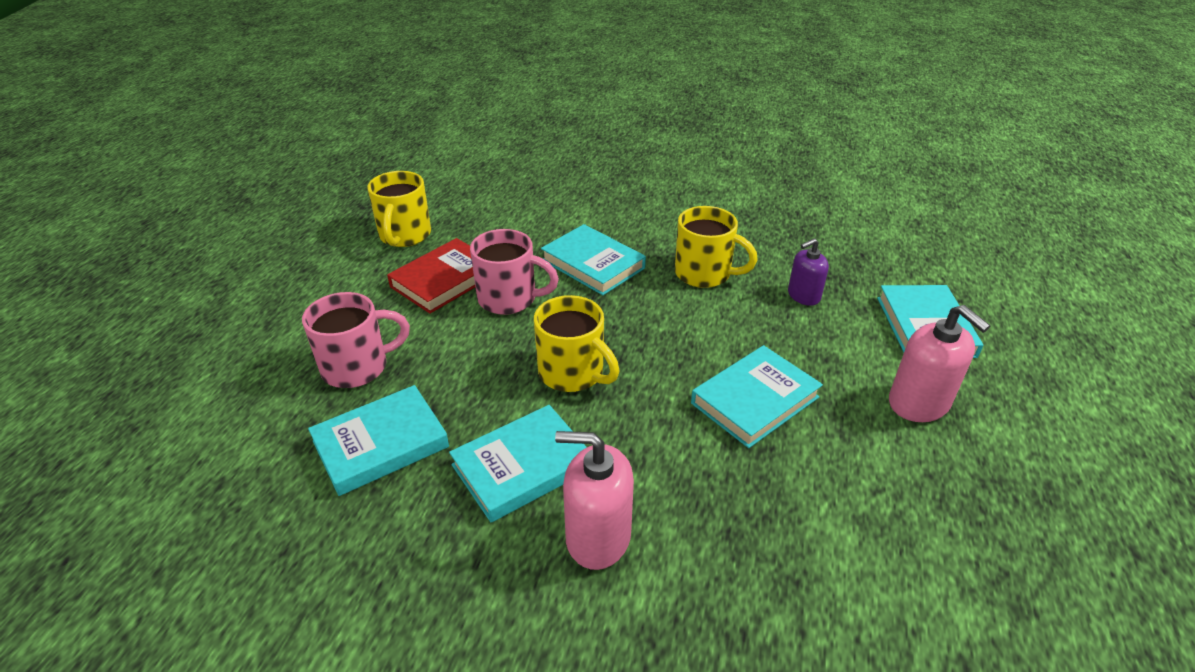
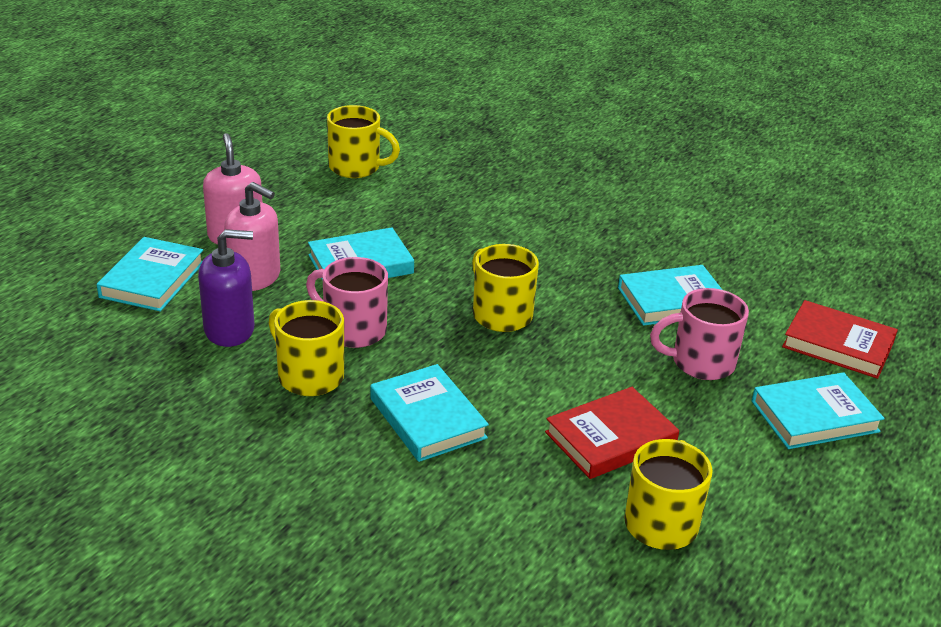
camera: 165 degrees left, 5 degrees down
turquoise book [449,405,587,522] -> turquoise book moved to [752,372,885,449]
pink mug [470,229,559,315] -> pink mug moved to [306,257,388,348]
pink soap dispenser [555,431,634,570] -> pink soap dispenser moved to [224,182,280,291]
purple soap dispenser [788,238,829,306] -> purple soap dispenser [198,229,254,347], size x1.57
none -> yellow mug [327,105,400,178]
none -> red book [782,300,898,379]

